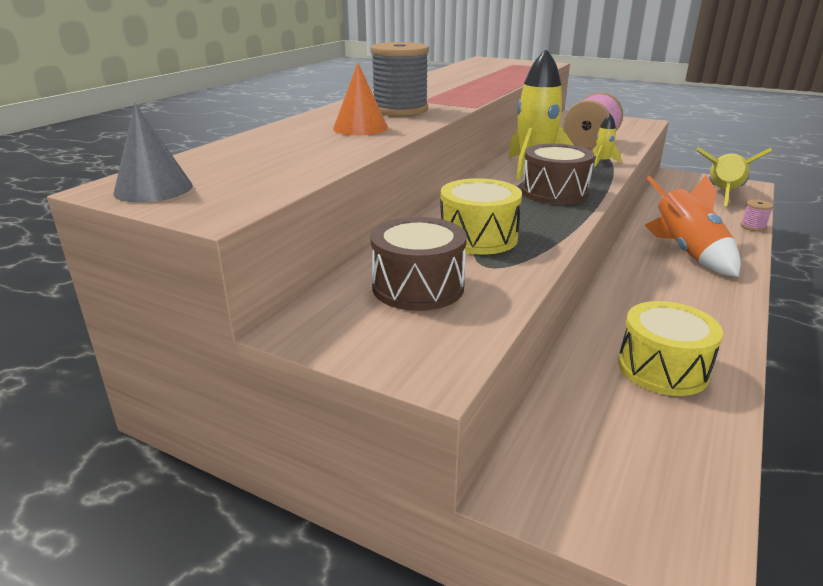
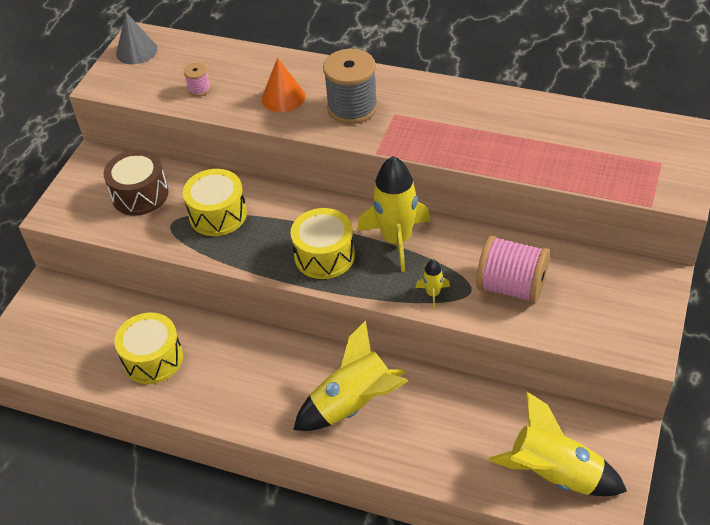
camera: 85 degrees right, 20 degrees up
brown drum [522,144,595,205] -> yellow drum [291,208,355,279]
orange rocket [644,175,741,277] -> yellow rocket [293,321,408,431]
pink spool [741,199,773,231] -> pink spool moved to [184,63,211,97]

